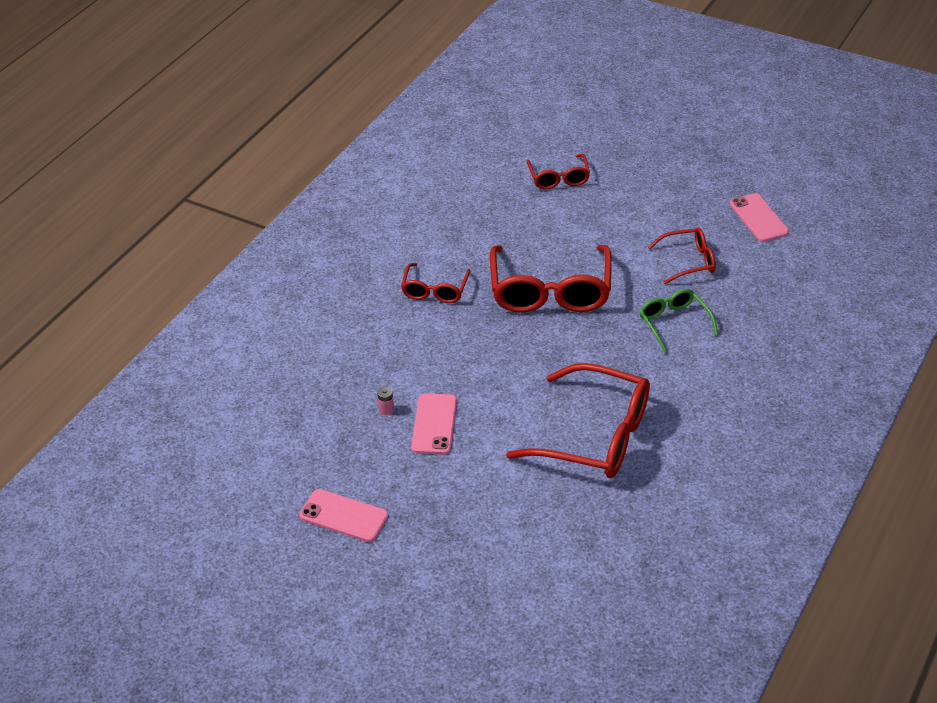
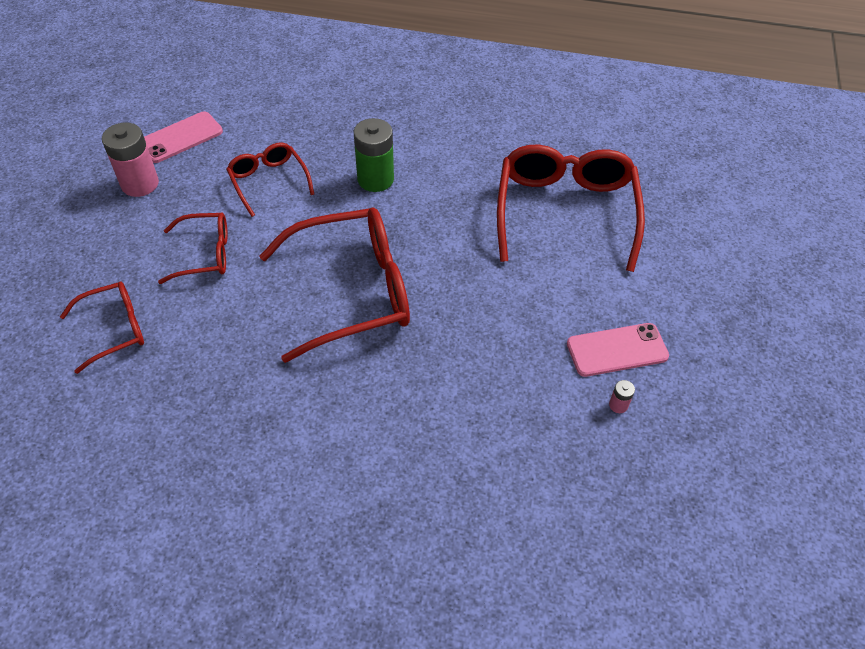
camera: 110 degrees left, 10 degrees up
pink phone [299,489,389,542] -> none
red glasses [401,263,470,303] -> red glasses moved to [158,212,228,284]
green glasses [639,289,719,354] -> green battery [354,118,394,192]
none -> pink battery [102,123,159,197]

